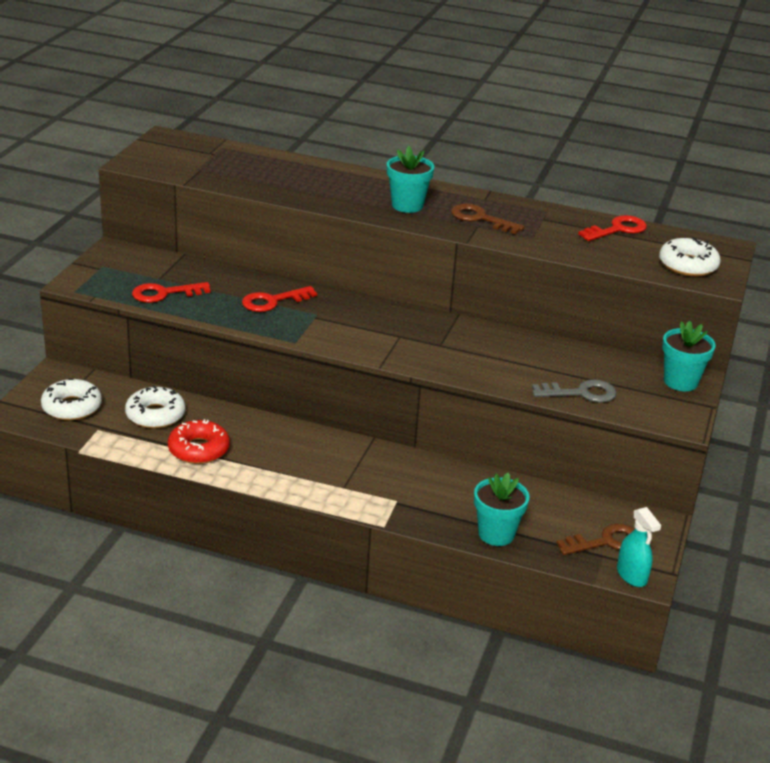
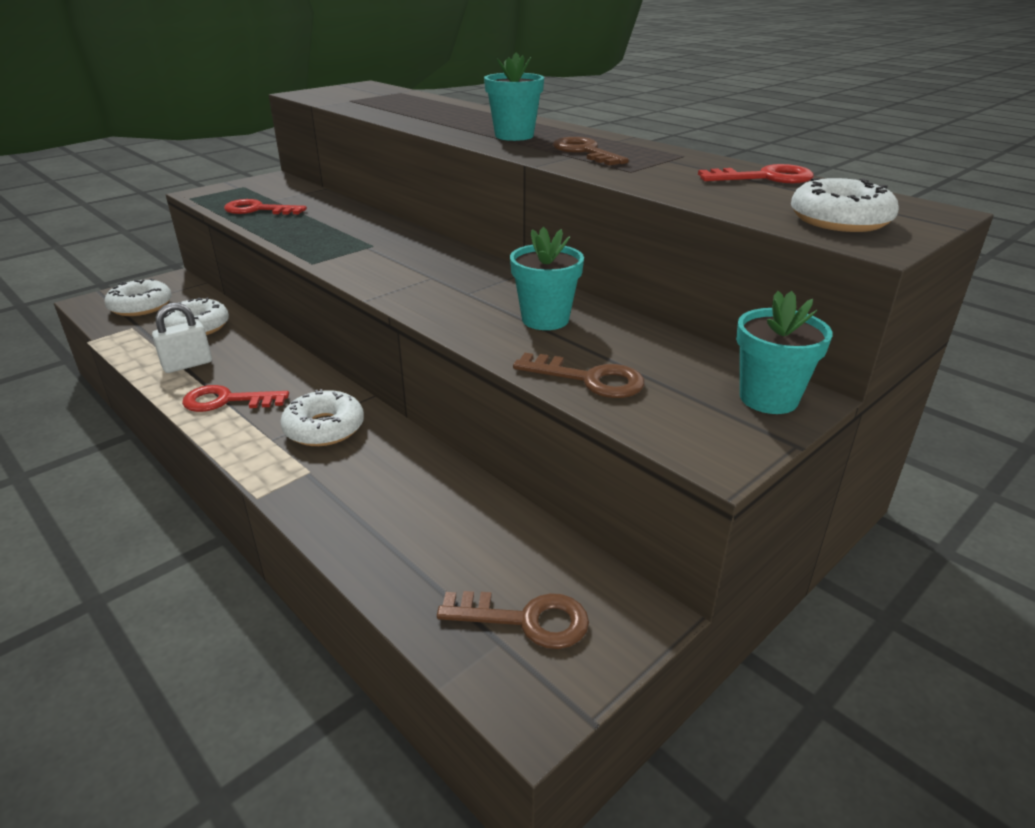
camera: 30 degrees right, 0 degrees up
red donut [168,419,230,464] -> white padlock [152,303,212,373]
red key [242,286,317,312] -> red key moved to [182,385,289,412]
turquoise flower pot [474,472,529,546] -> turquoise flower pot moved to [510,227,584,330]
grey key [532,380,616,403] -> brown key [513,353,644,398]
turquoise spray bottle [617,507,661,587] -> none
none -> white donut [280,389,364,446]

